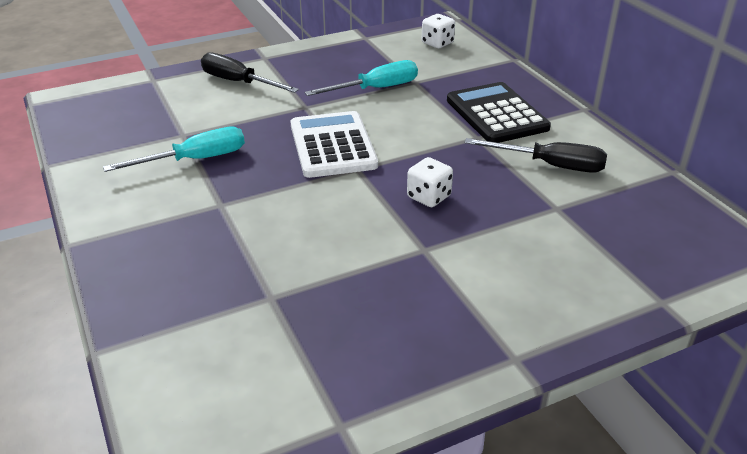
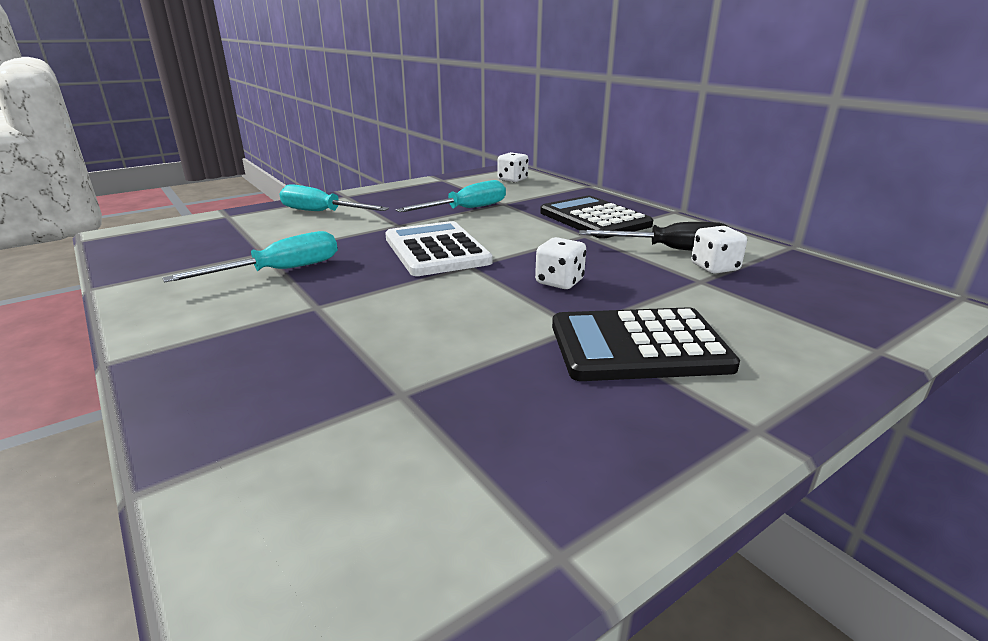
camera: 10 degrees left, 10 degrees down
black screwdriver [201,52,299,93] -> turquoise screwdriver [279,184,389,211]
none -> black calculator [552,307,740,381]
none -> white dice [691,226,747,274]

